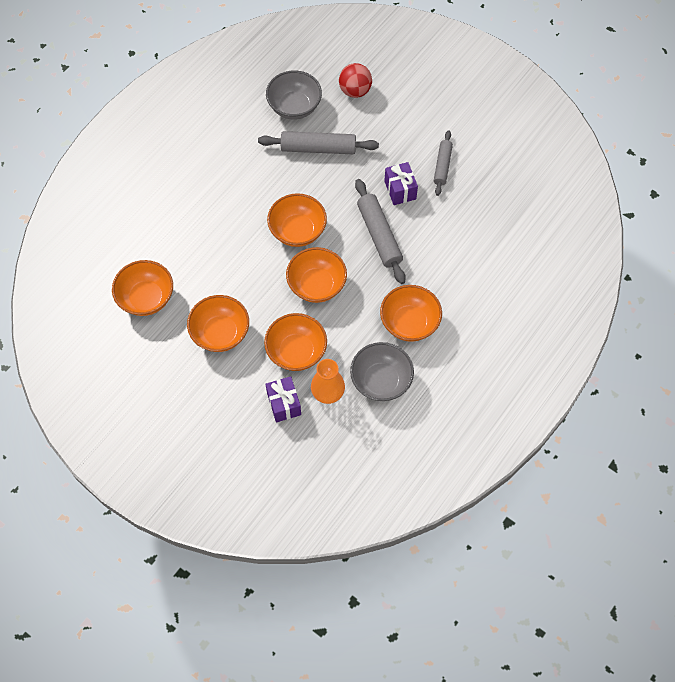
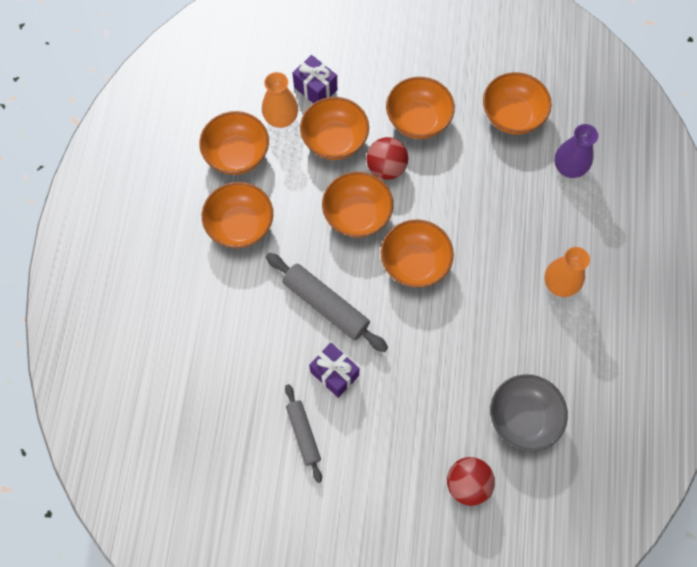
camera: 150 degrees right, 5 degrees up
grey rolling pin [258,131,379,154] -> none
grey bowl [350,342,414,401] -> orange bowl [199,111,269,175]
none -> red ball [366,137,408,180]
none -> orange vase [545,247,590,297]
none -> purple vase [555,124,598,178]

